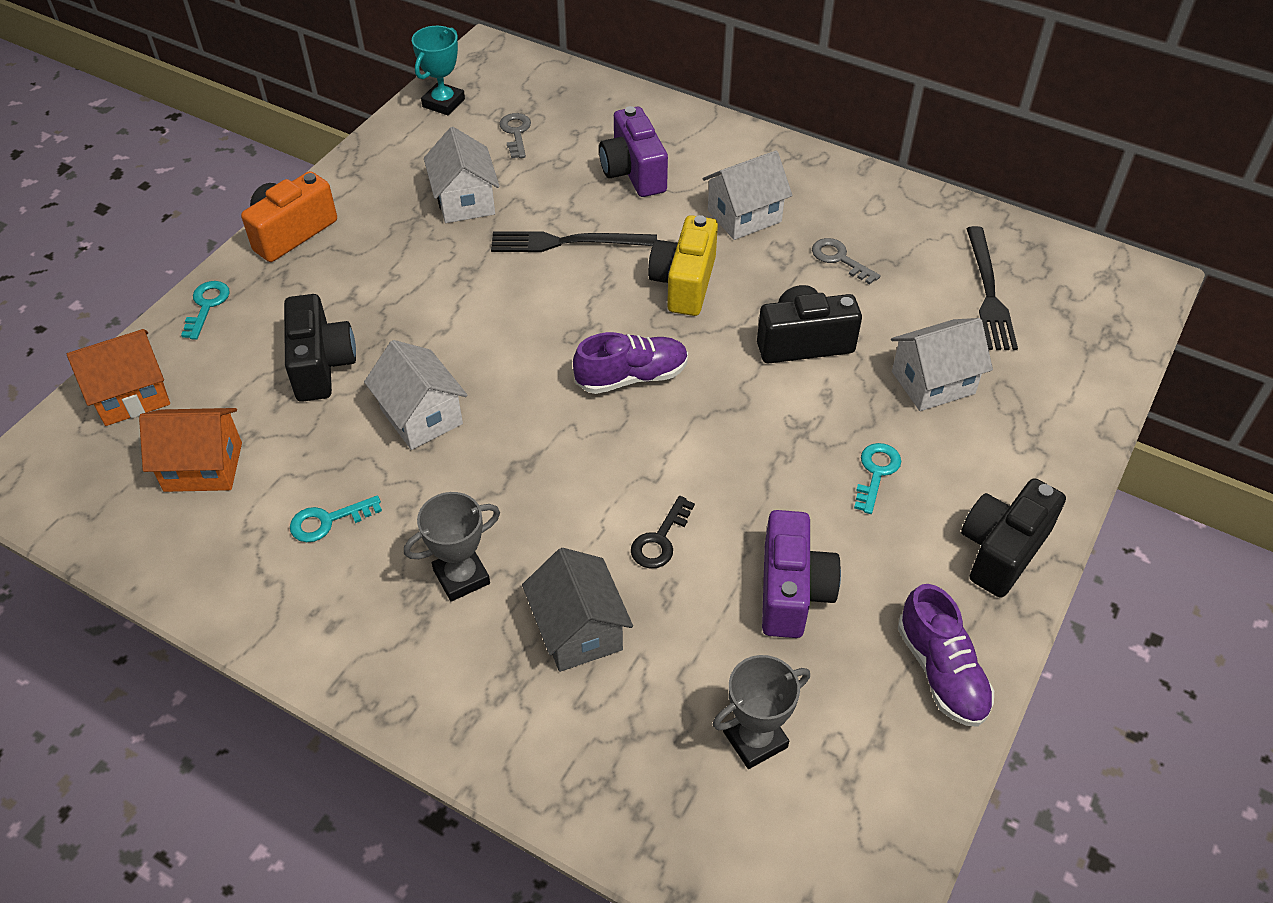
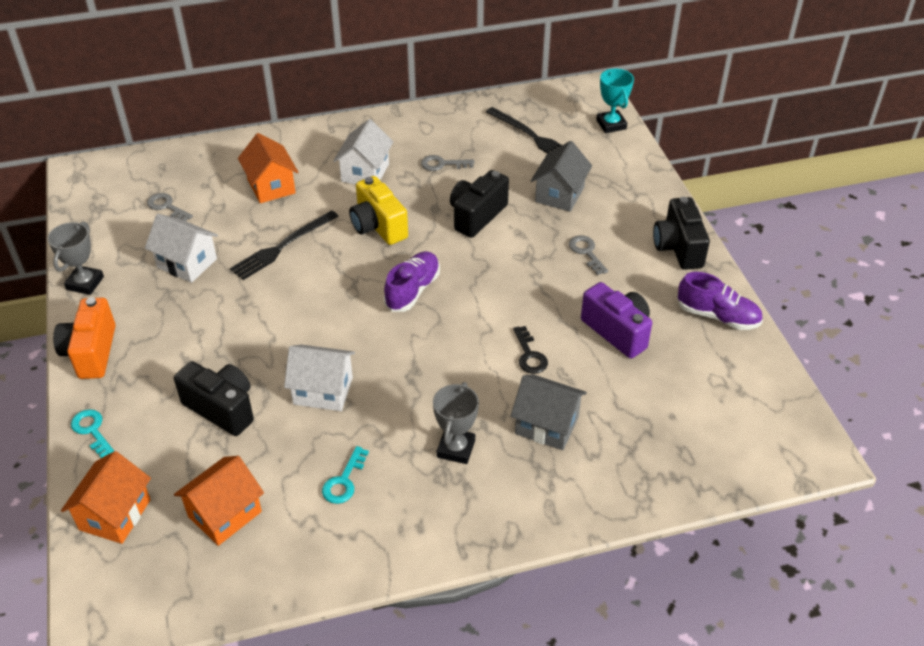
camera: 45 degrees left, 5 degrees down
turquoise trophy [412,26,465,116] -> turquoise trophy moved to [596,69,634,133]
purple camera [599,106,668,197] -> orange house [238,133,298,203]
grey trophy [713,655,810,769] -> grey trophy moved to [47,222,104,295]
turquoise key [854,443,901,514] -> grey key [569,235,608,275]
white house [891,318,993,411] -> grey house [531,141,592,212]

